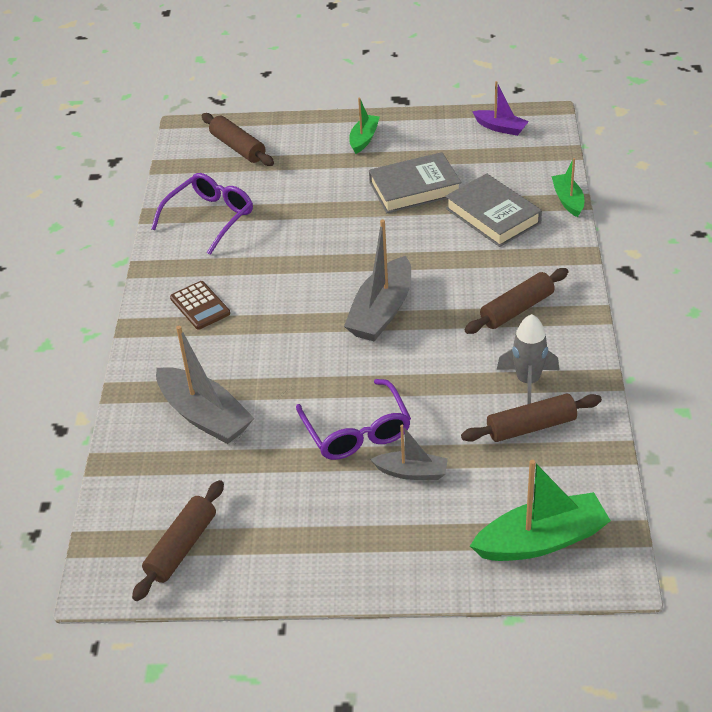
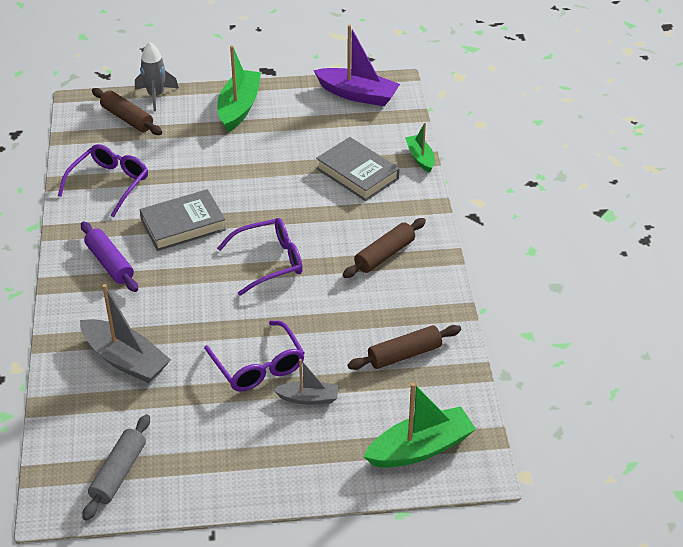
camera: 10 degrees left, 0 degrees up
brown rolling pin [132,480,224,601] -> grey rolling pin [82,414,150,521]
brown calculator [170,281,230,330] -> purple rolling pin [81,221,138,292]
grey boat [344,219,411,341] -> purple glasses [217,218,303,296]
green boat [349,98,380,154] -> green boat [217,45,261,132], size x1.75
grey book [369,152,462,213] -> grey book moved to [139,189,226,251]
purple boat [472,81,529,136] -> purple boat [313,25,400,106], size x1.75
grey rocket [497,314,559,404] -> grey rocket moved to [135,42,179,111]

